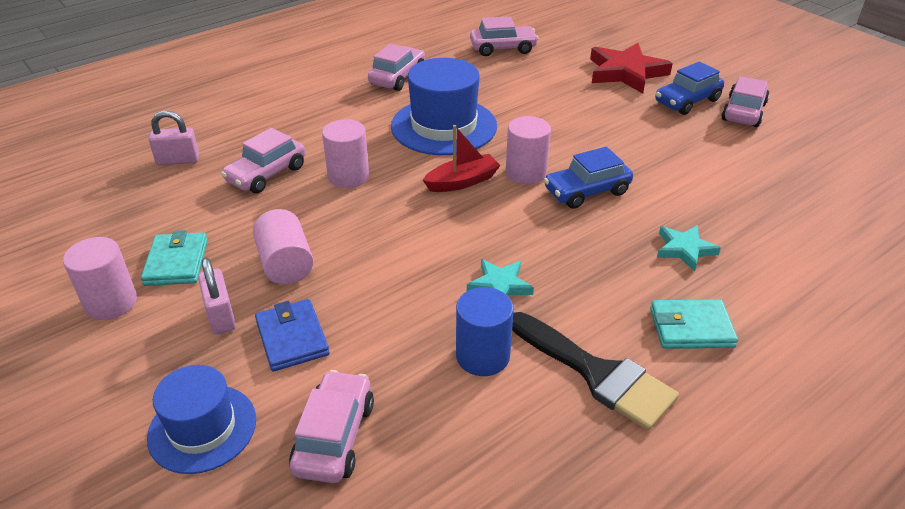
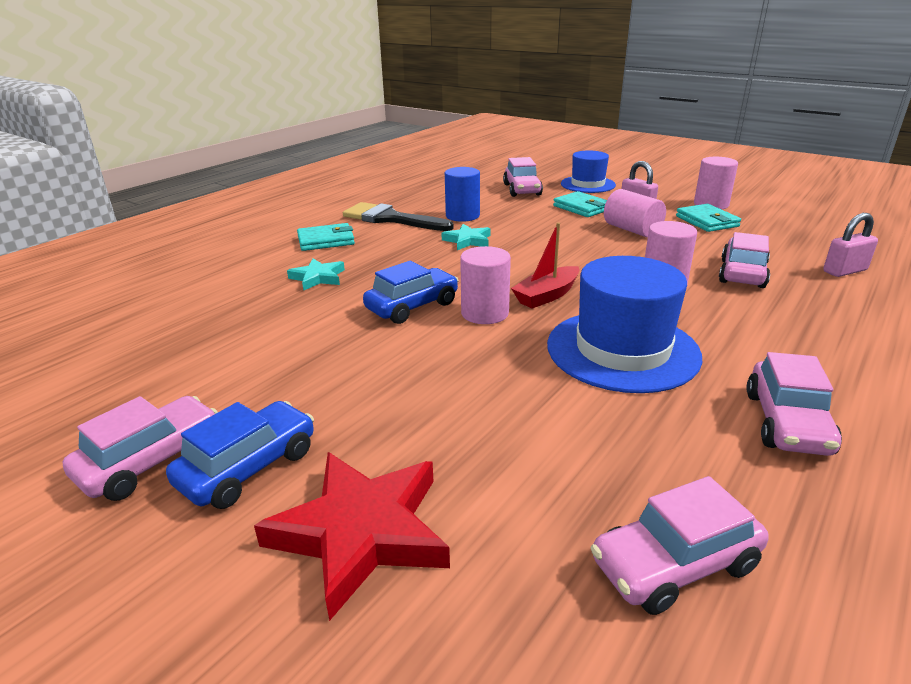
camera: 165 degrees right, 10 degrees down
blue wallet [255,299,329,372] -> turquoise wallet [553,191,607,217]
pink car [721,76,769,127] -> pink car turned 150 degrees counterclockwise [62,396,218,501]

